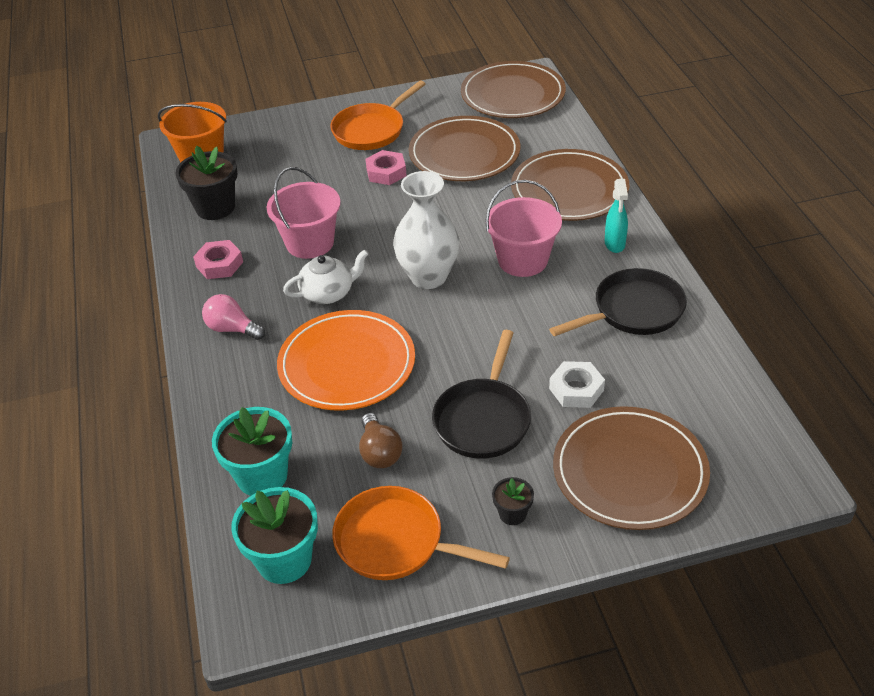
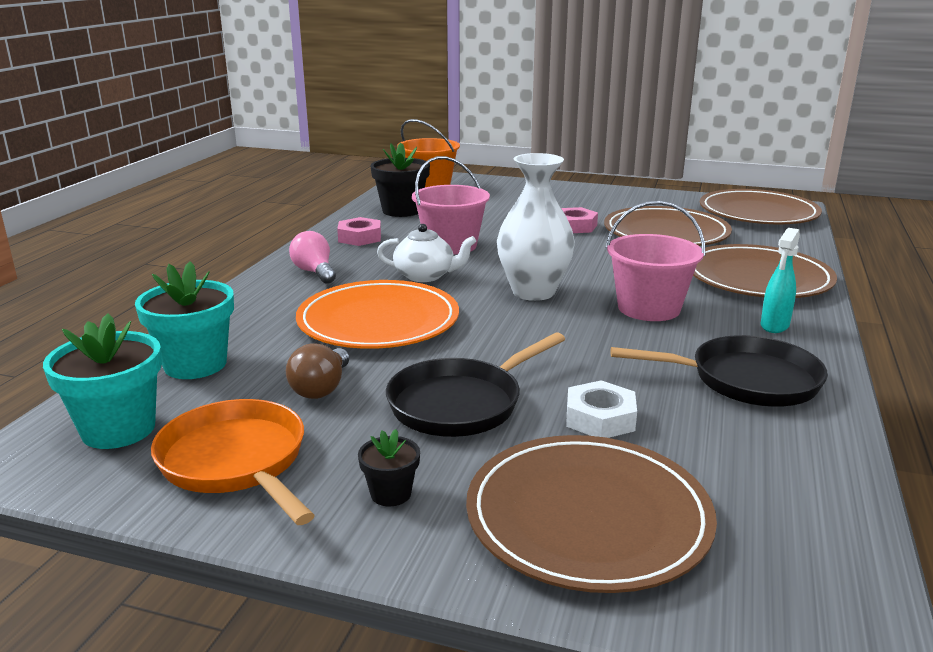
camera: 30 degrees right, 20 degrees down
orange pan [331,80,425,150] -> none

